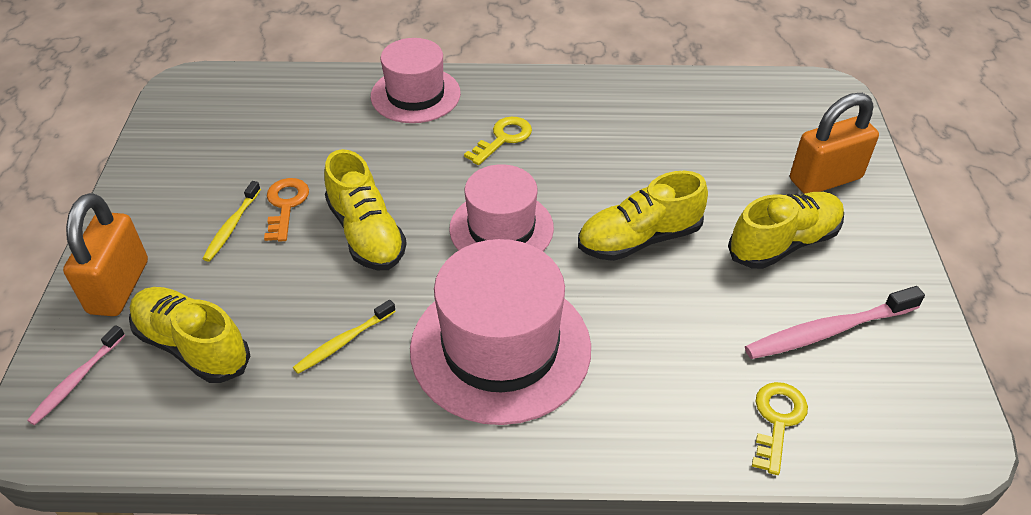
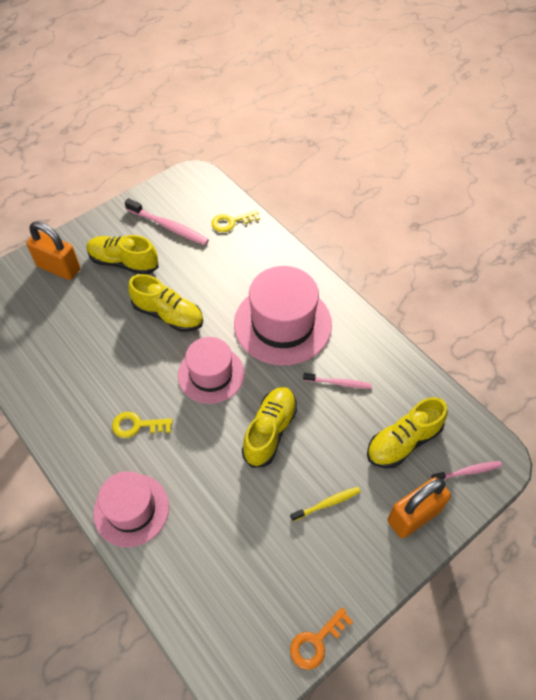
camera: 130 degrees left, 10 degrees up
yellow shoe [129,287,250,383] -> yellow shoe turned 60 degrees clockwise [367,397,448,468]
orange key [264,178,309,242] -> orange key moved to [290,607,353,670]
yellow toothbrush [293,300,396,374] -> pink toothbrush [303,373,372,389]

